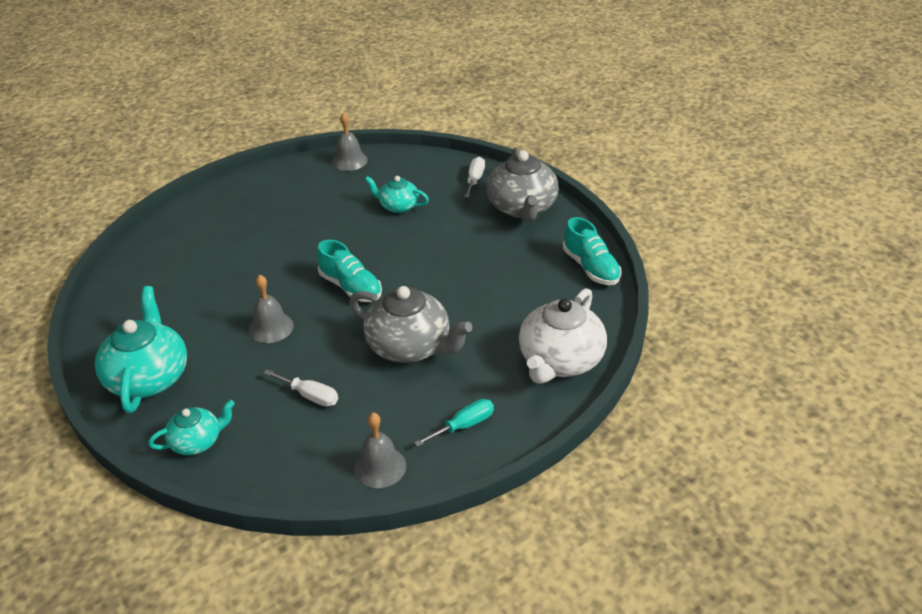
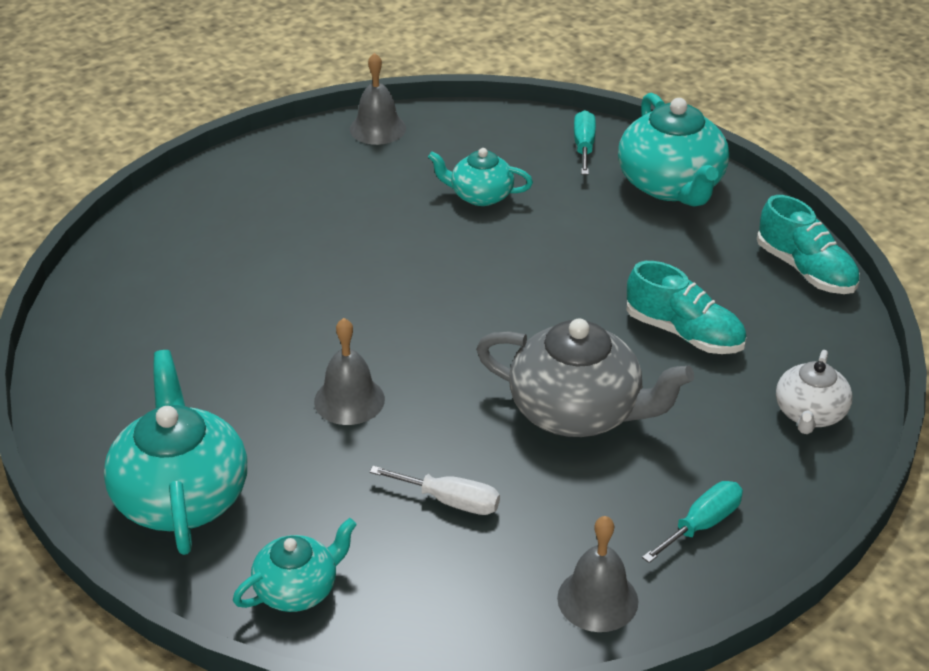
camera: 10 degrees left, 0 degrees up
turquoise shoe [317,240,382,302] -> turquoise shoe moved to [627,261,746,354]
white screwdriver [464,157,485,197] -> turquoise screwdriver [574,110,596,175]
grey teapot [487,147,559,222] -> turquoise teapot [618,93,729,206]
white teapot [519,288,607,384] -> white teapot [776,350,852,434], size x0.57

